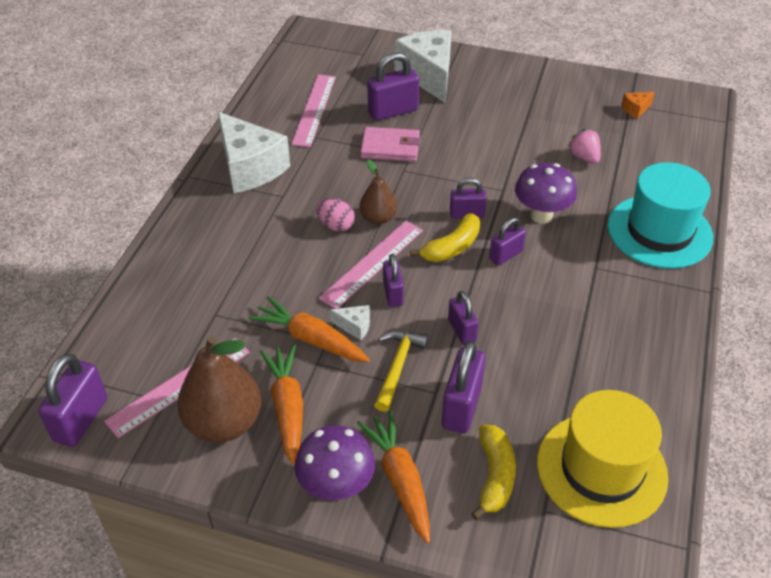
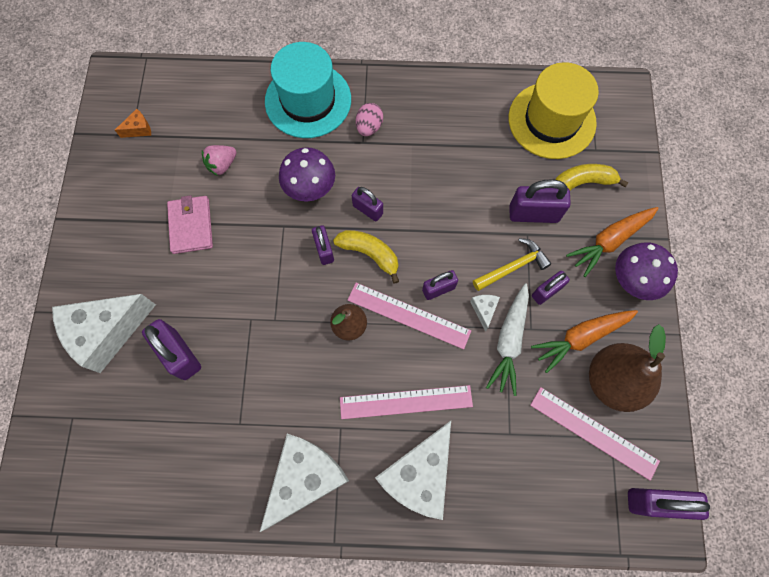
camera: 105 degrees left, 25 degrees up
orange carrot [249,296,370,362] -> white carrot [486,283,529,396]
pink ruler [291,75,336,147] -> pink ruler moved to [340,385,473,419]
pink egg [316,198,355,231] -> pink egg moved to [356,103,383,136]
pink wallet [360,127,420,162] -> pink wallet moved to [167,195,213,254]
yellow hammer [374,330,428,412] -> yellow hammer turned 150 degrees clockwise [473,238,551,291]
purple padlock [448,291,479,345] -> purple padlock moved to [532,271,570,305]
orange cheese [621,92,655,119] -> orange cheese turned 75 degrees counterclockwise [115,109,151,138]
none -> white cheese [375,421,451,520]

